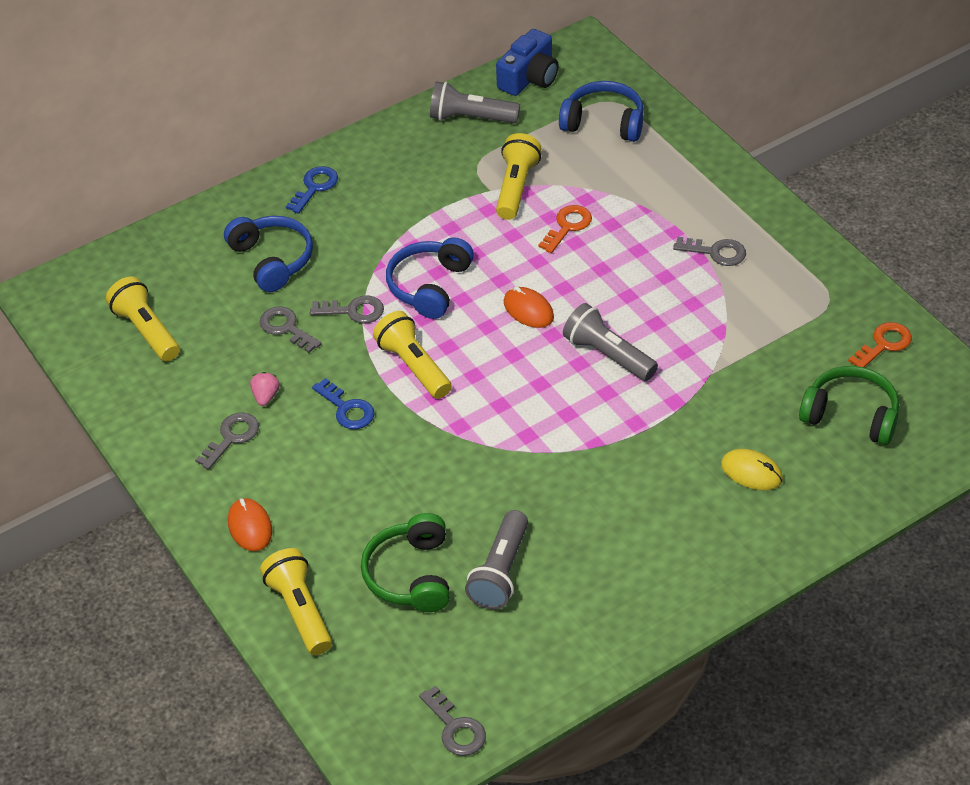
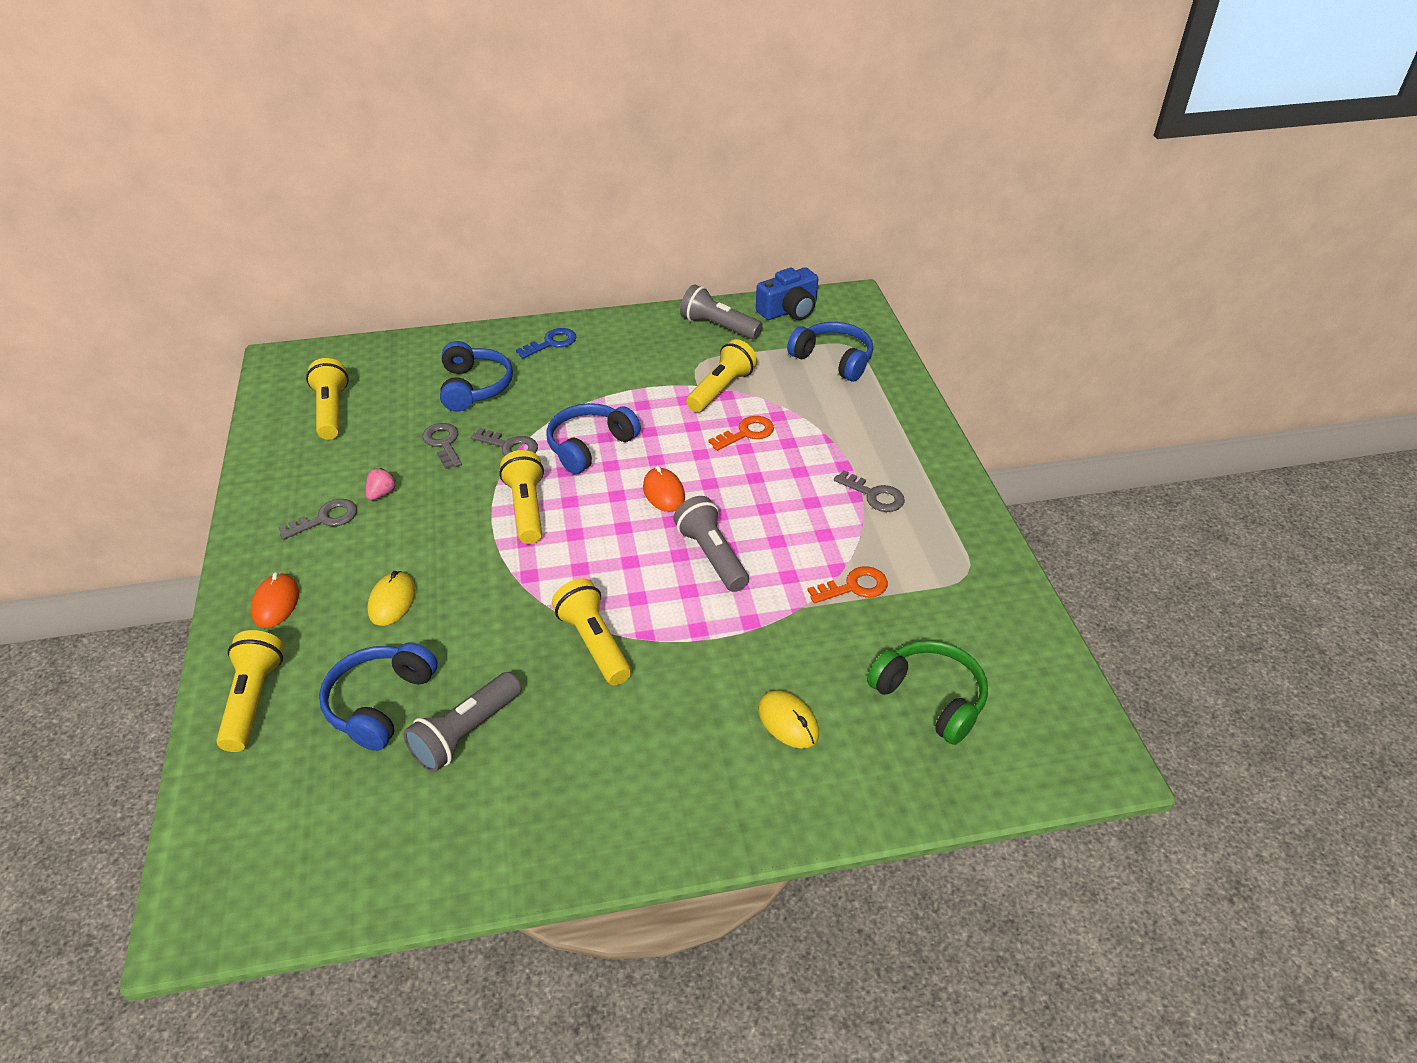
camera: 20 degrees right, 5 degrees down
blue key [312,378,375,429] -> none
green headphones [361,513,450,612] -> blue headphones [319,642,438,751]
grey key [419,685,486,756] -> none
orange key [848,322,912,367] -> orange key moved to [807,566,888,604]
none -> yellow mouse [367,571,416,626]
none -> yellow flashlight [552,578,631,685]

